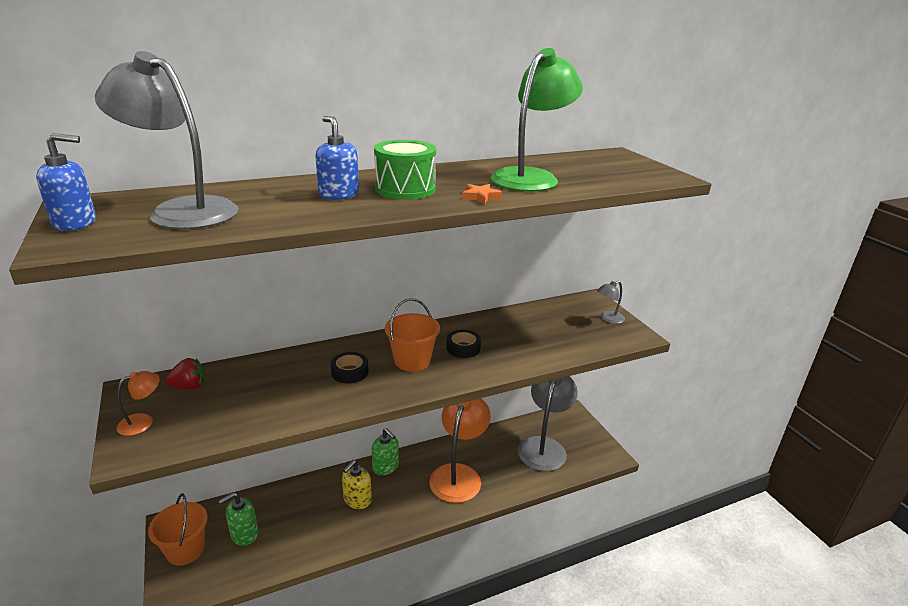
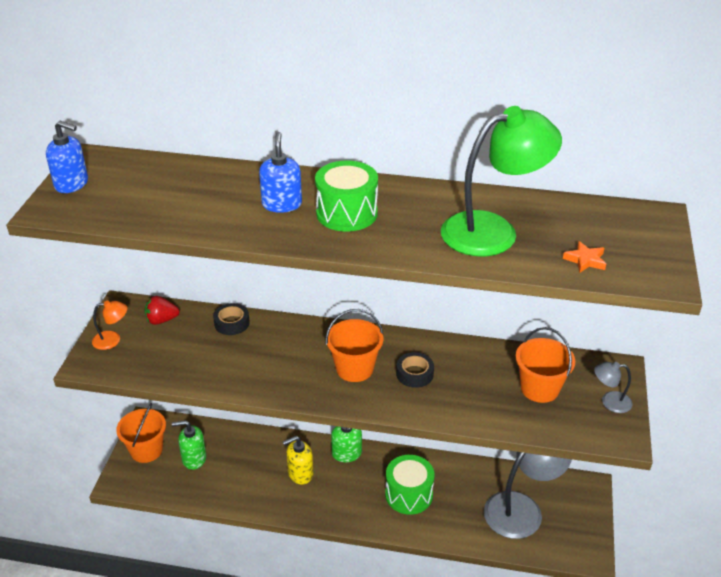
camera: 35 degrees right, 10 degrees up
grey lamp [95,51,239,229] -> none
red strawberry [165,358,205,390] -> red strawberry turned 150 degrees clockwise [145,296,180,325]
black tape [331,352,368,383] -> black tape moved to [213,303,250,335]
orange lamp [429,398,491,503] -> green drum [385,455,435,515]
orange star [462,184,502,204] -> orange star moved to [563,241,606,273]
none -> orange bucket [516,327,575,403]

